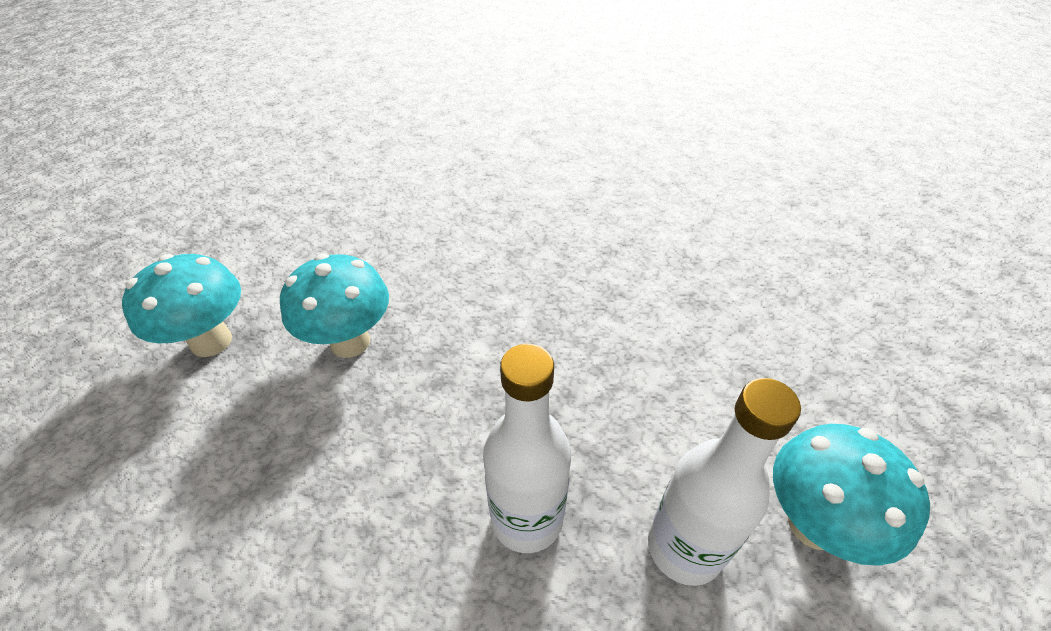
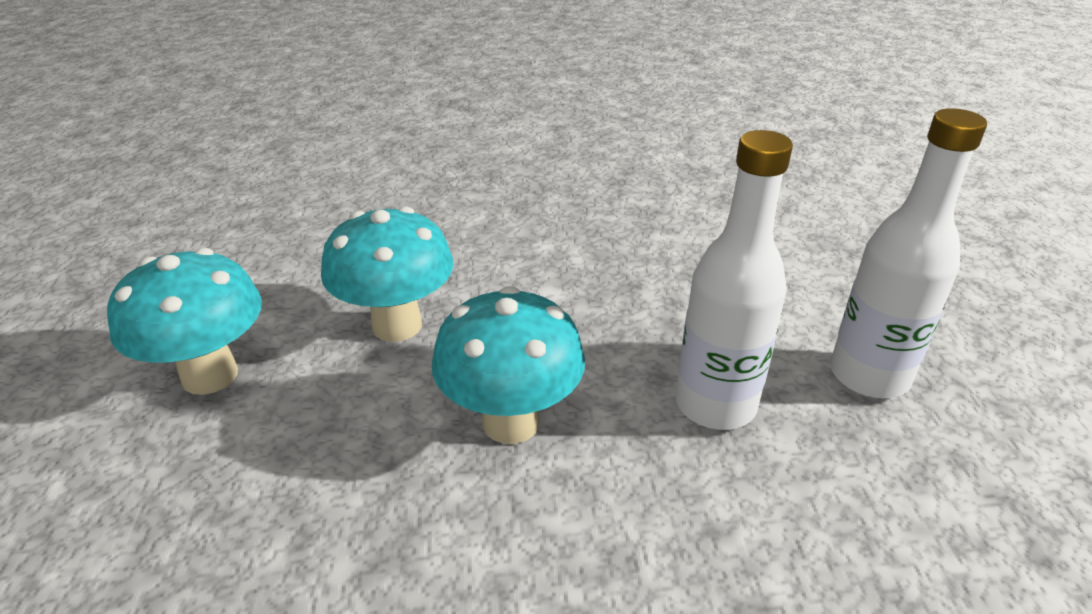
camera: 25 degrees left, 10 degrees down
turquoise mushroom [773,424,930,566] -> turquoise mushroom moved to [432,286,585,444]

